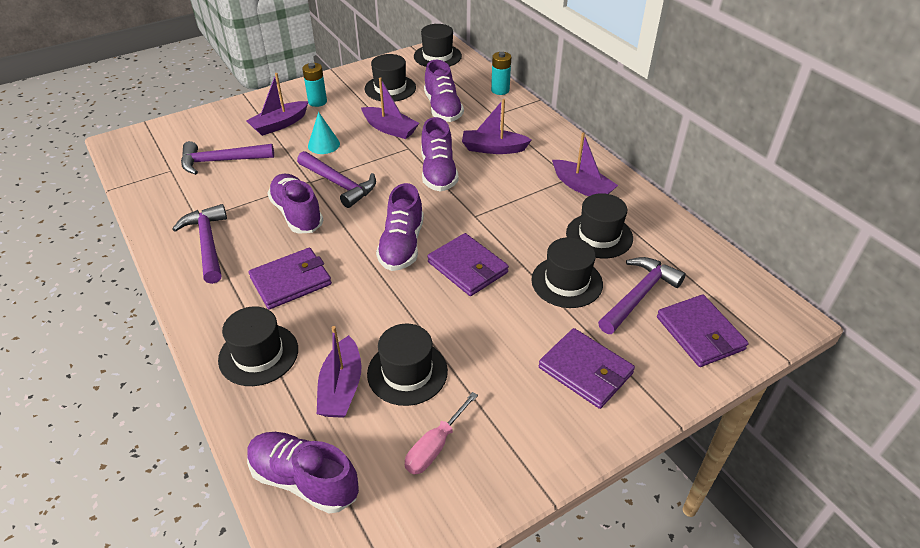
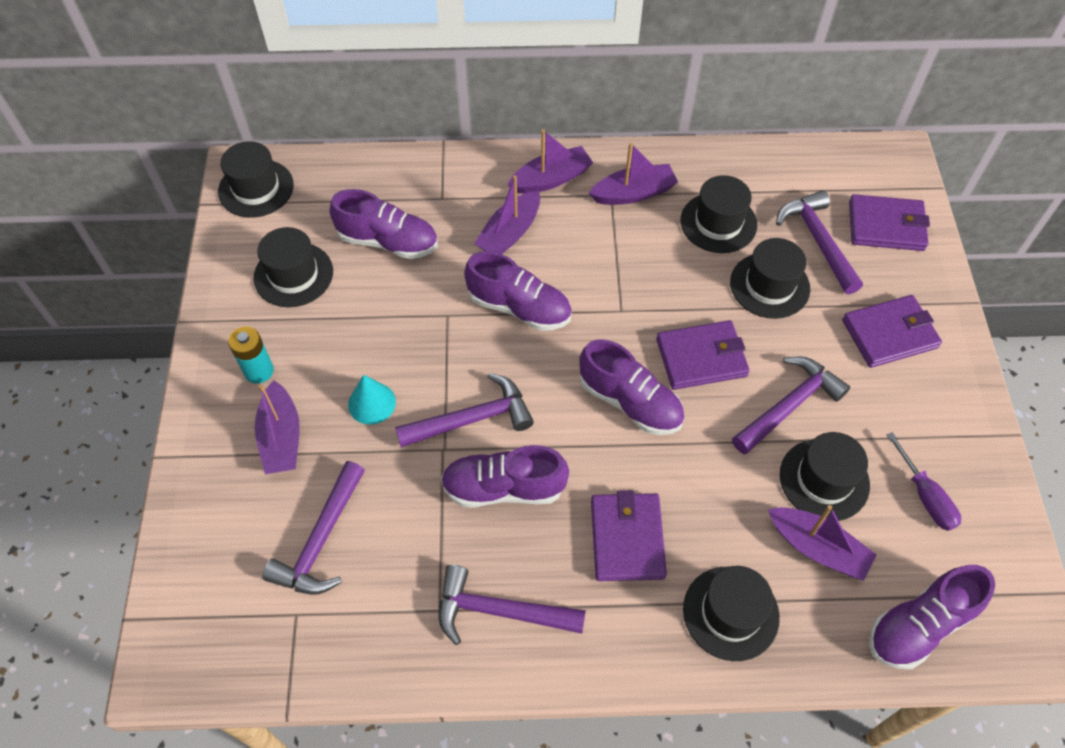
camera: 60 degrees left, 15 degrees up
purple boat [361,77,419,139] -> purple boat moved to [508,129,593,194]
pink screwdriver [405,392,478,474] -> purple screwdriver [886,432,961,531]
turquoise battery [491,52,511,95] -> none
none -> purple hammer [732,356,850,454]

